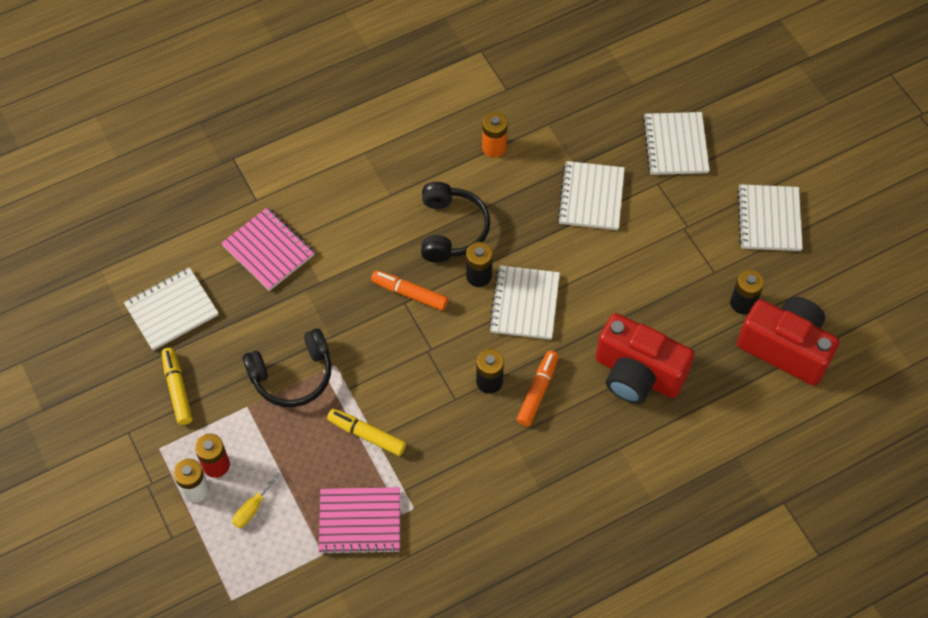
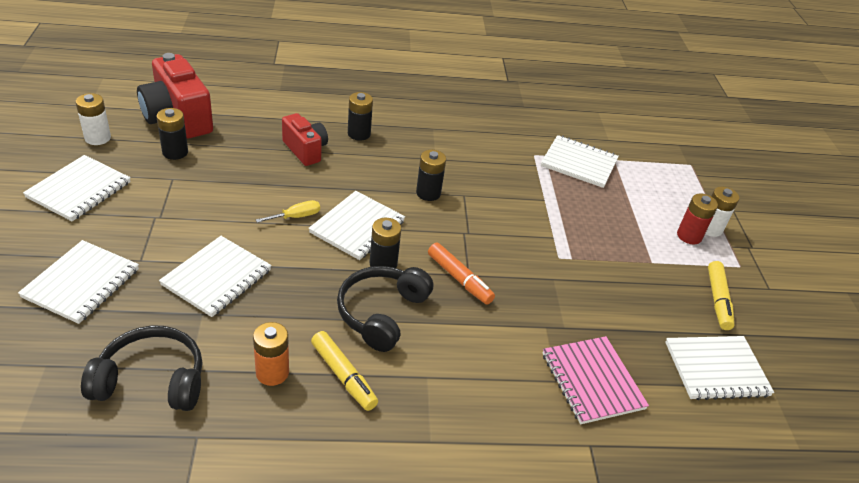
camera: 160 degrees left, 20 degrees down
yellow screwdriver [232,472,281,528] -> yellow screwdriver moved to [256,200,320,223]
black headphones [242,328,331,407] -> black headphones moved to [81,326,202,411]
pink notebook [319,487,400,555] -> white notebook [541,135,619,188]
yellow marker [327,409,406,456] -> yellow marker moved to [311,331,378,411]
orange marker [517,351,559,426] -> none
red camera [596,313,694,404] -> red camera [282,113,328,166], size x0.60
none -> white battery [76,93,111,145]
none -> black battery [348,92,373,141]

